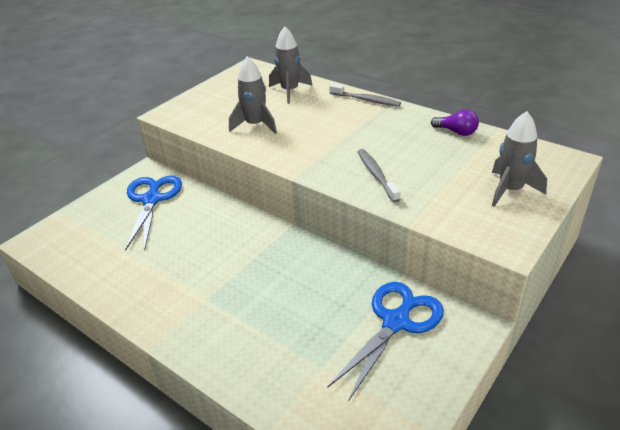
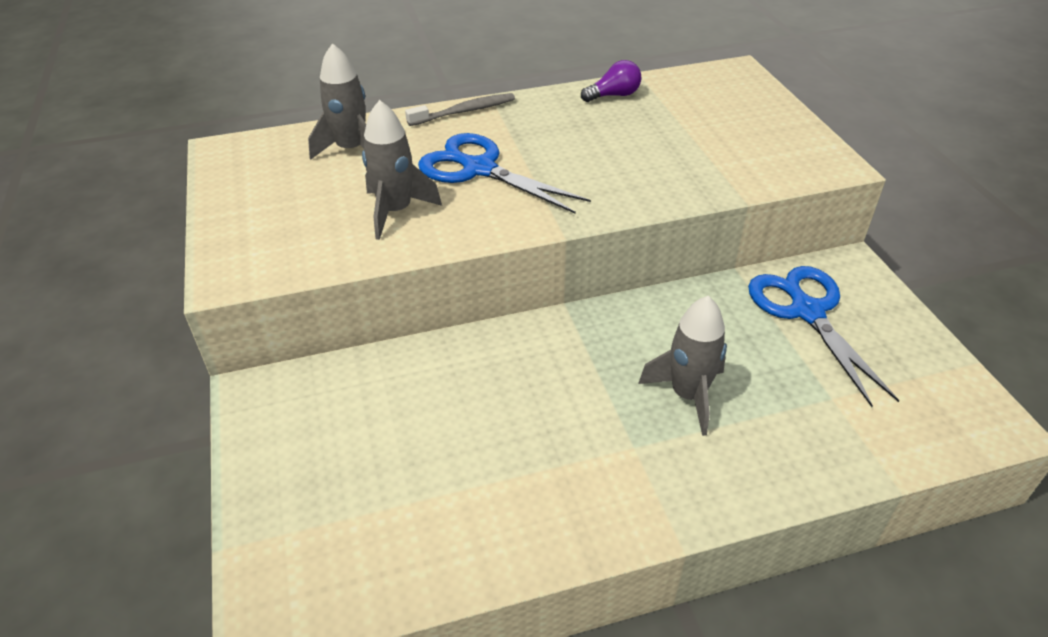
camera: 55 degrees left, 5 degrees up
blue scissors [125,176,182,251] -> blue scissors moved to [418,133,591,214]
grey toothbrush [357,149,401,203] -> none
grey rocket [492,111,547,207] -> grey rocket moved to [638,296,727,436]

